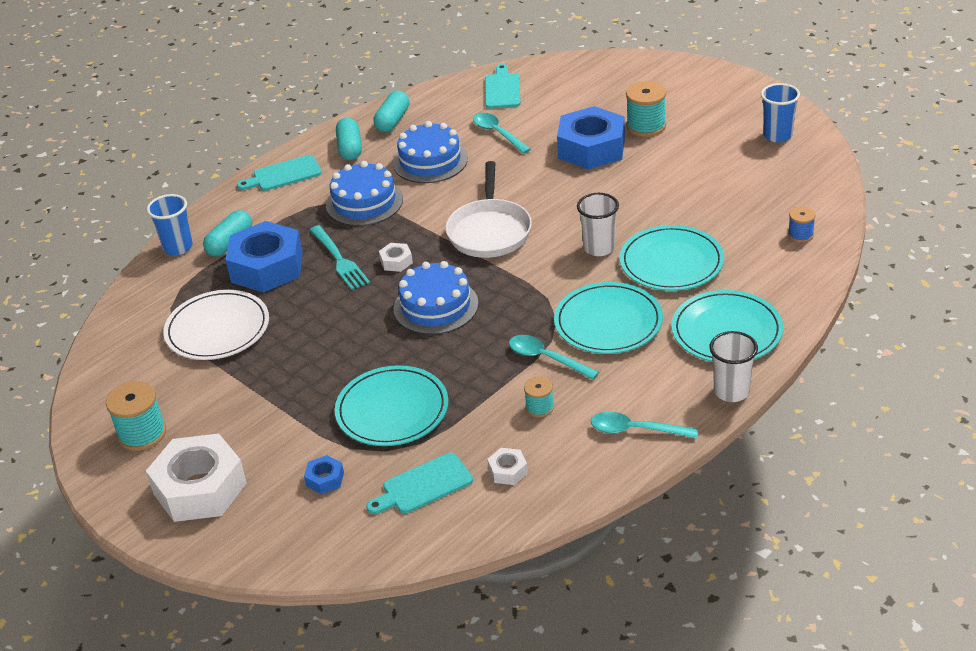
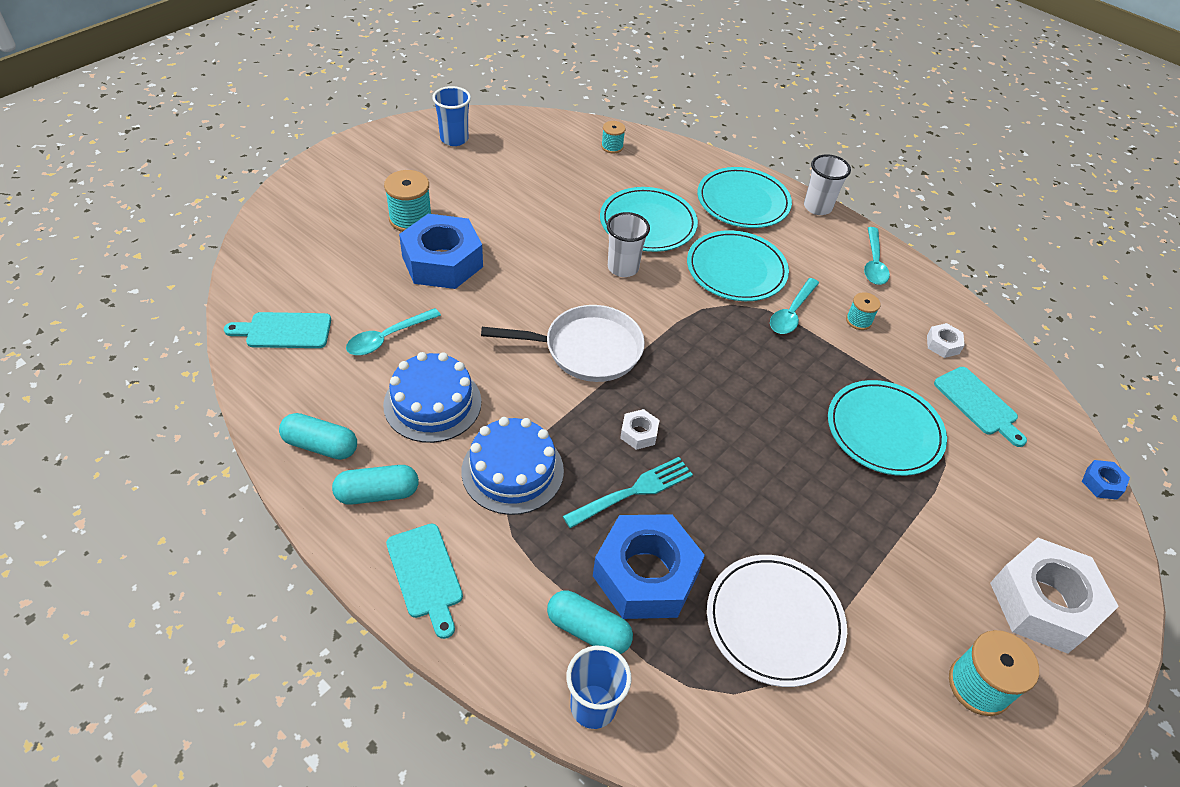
camera: 100 degrees left, 10 degrees up
blue nut [304,455,344,494] -> blue nut moved to [1082,460,1130,500]
blue cake [393,261,478,335] -> none
blue spool [788,206,816,243] -> turquoise spool [601,121,625,154]

